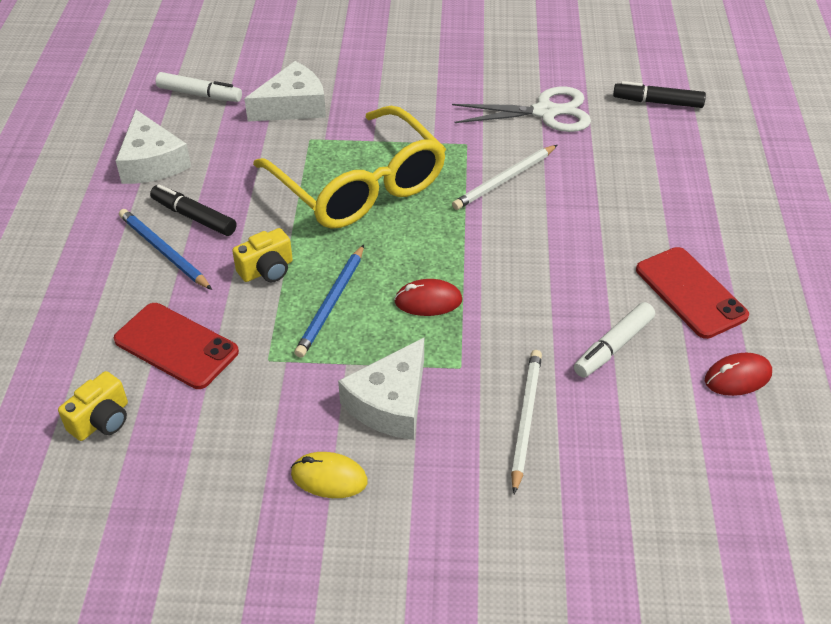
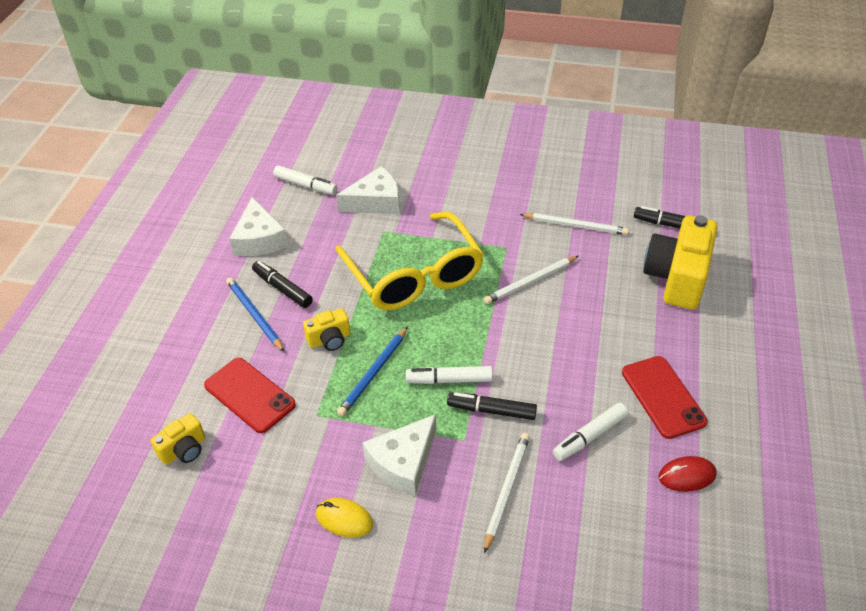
camera: 10 degrees right, 0 degrees up
red mouse [394,279,462,316] -> white marker [406,366,493,384]
white scissors [452,87,591,132] -> white pencil [520,213,629,235]
none -> black marker [447,392,537,420]
none -> yellow camera [643,215,717,310]

